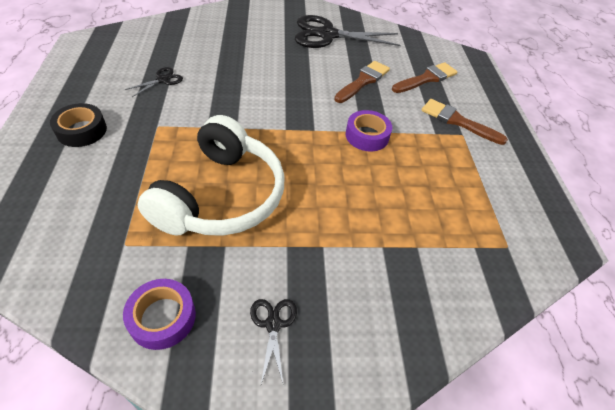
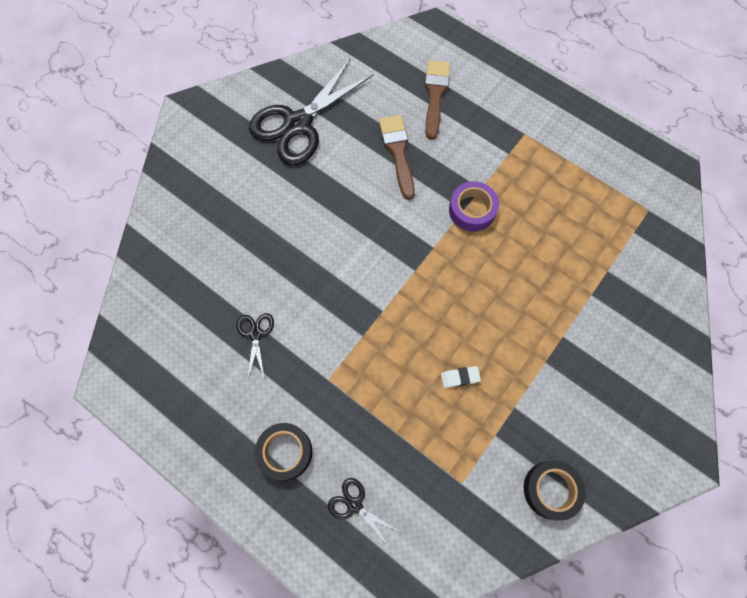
camera: 45 degrees left, 20 degrees up
purple tape [123,279,196,350] -> black tape [524,461,586,520]
white headphones [138,115,285,236] -> white eraser [441,366,481,388]
black scissors [250,299,297,384] -> black scissors moved to [328,478,400,546]
brown brush [422,99,508,145] -> none

